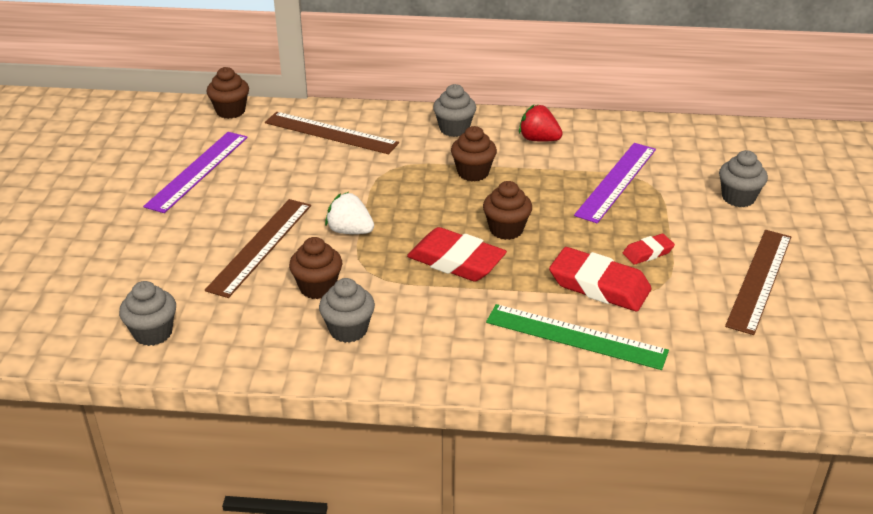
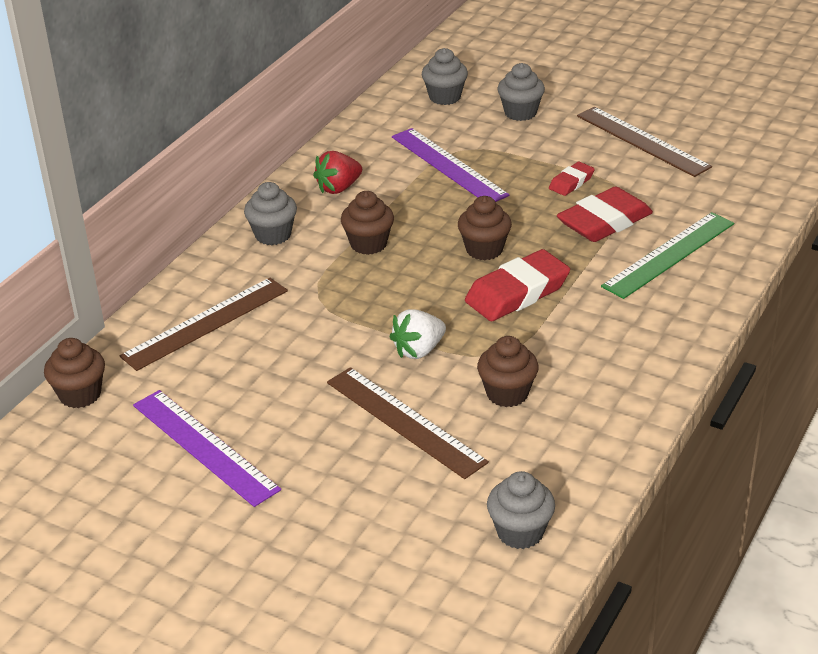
camera: 65 degrees left, 0 degrees up
grey cupcake [319,278,375,343] -> grey cupcake moved to [422,48,468,105]
red eraser [623,234,675,265] -> red eraser turned 45 degrees clockwise [549,162,595,196]

